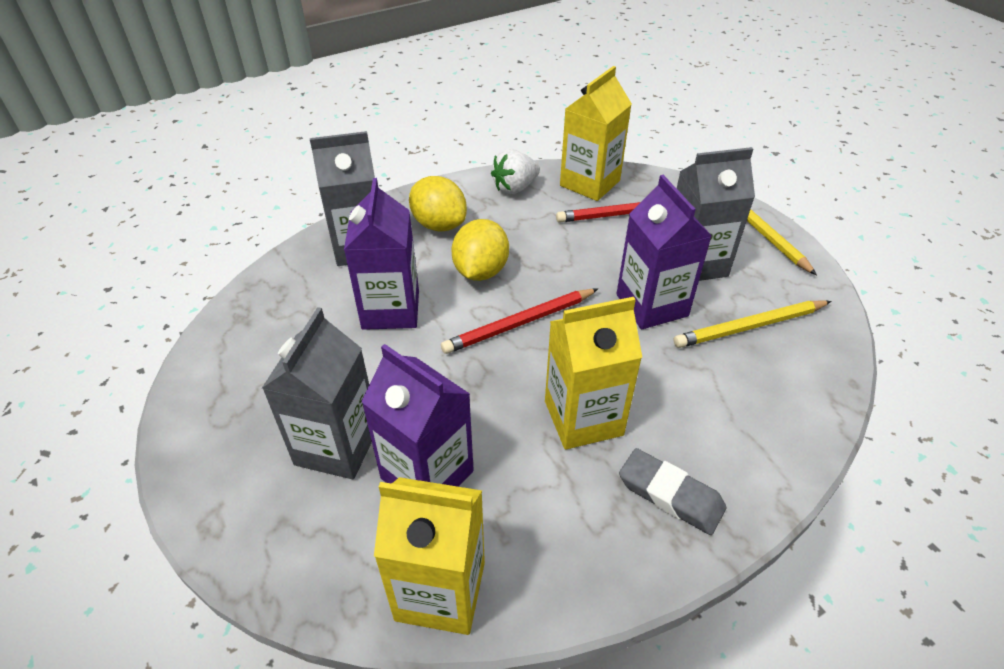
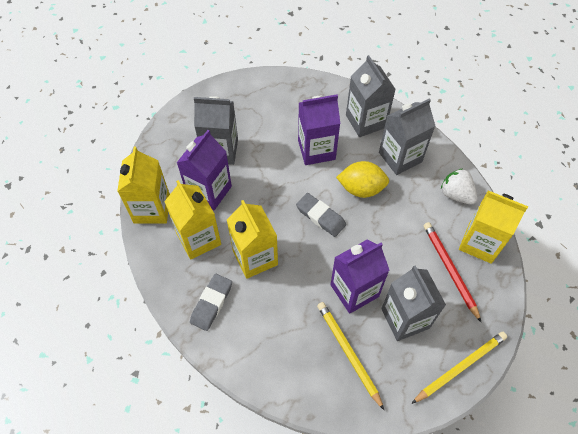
camera: 80 degrees right, 15 degrees up
yellow lemon [409,176,467,231] -> grey carton [379,98,435,175]
red pencil [441,289,598,354] -> grey eraser [296,193,346,237]
none -> yellow carton [164,180,221,260]

